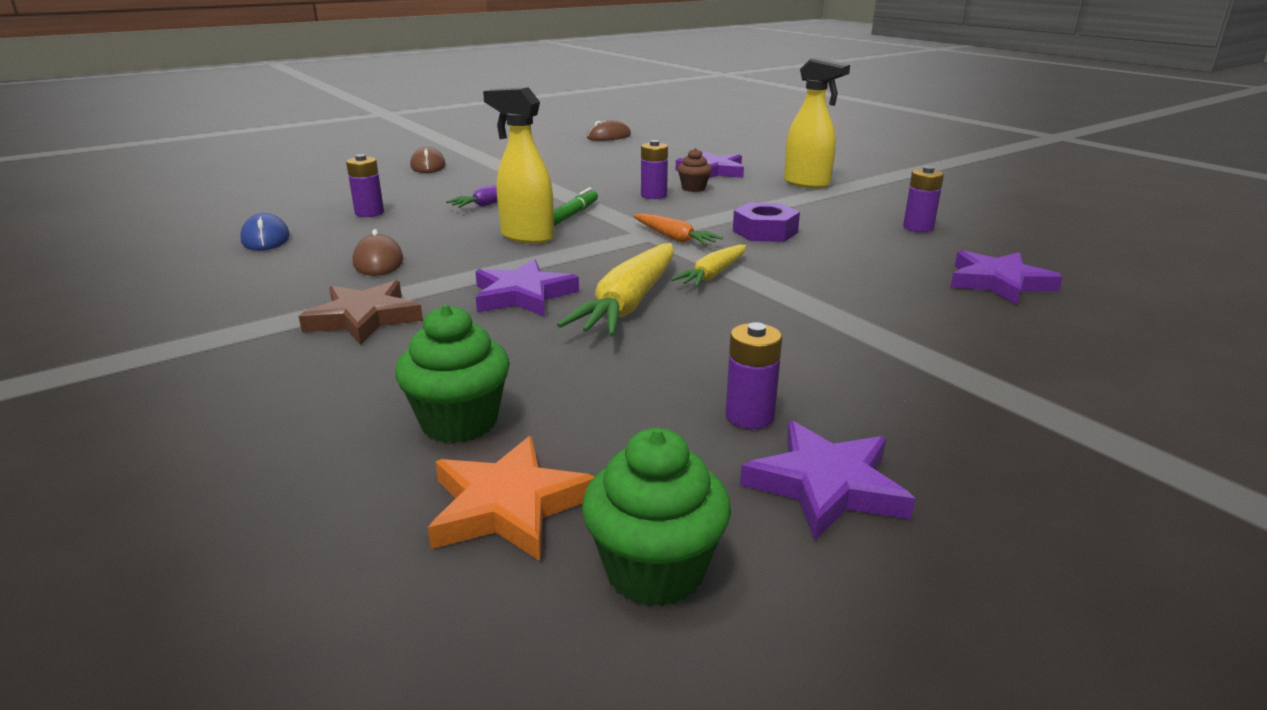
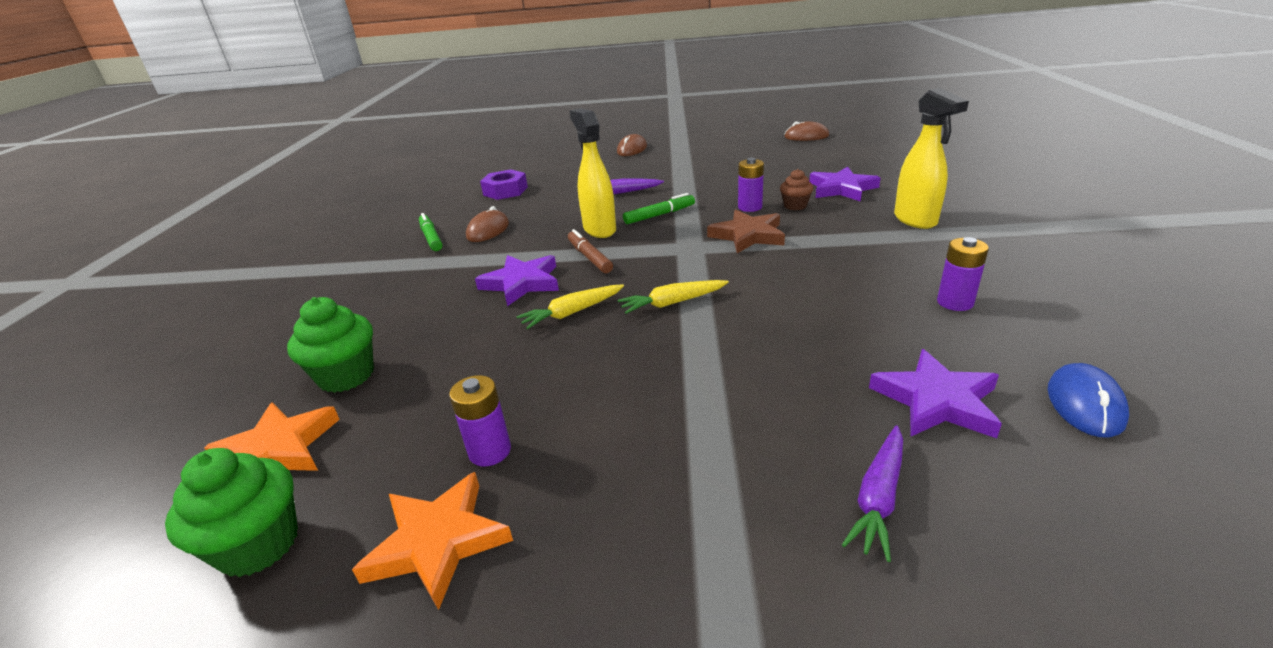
camera: 40 degrees right, 5 degrees up
blue mouse [240,213,290,251] -> blue mouse moved to [1048,363,1129,437]
brown star [299,280,423,345] -> brown star moved to [707,209,785,253]
purple battery [346,154,384,217] -> none
yellow carrot [557,243,674,336] -> yellow carrot [517,284,624,329], size x0.58
orange carrot [633,213,723,245] -> none
purple nut [733,202,800,242] -> purple nut moved to [480,169,528,200]
purple star [740,421,915,540] -> orange star [352,472,513,610]
none -> green marker [419,213,443,251]
none -> brown marker [568,229,613,273]
none -> purple carrot [842,425,903,562]

